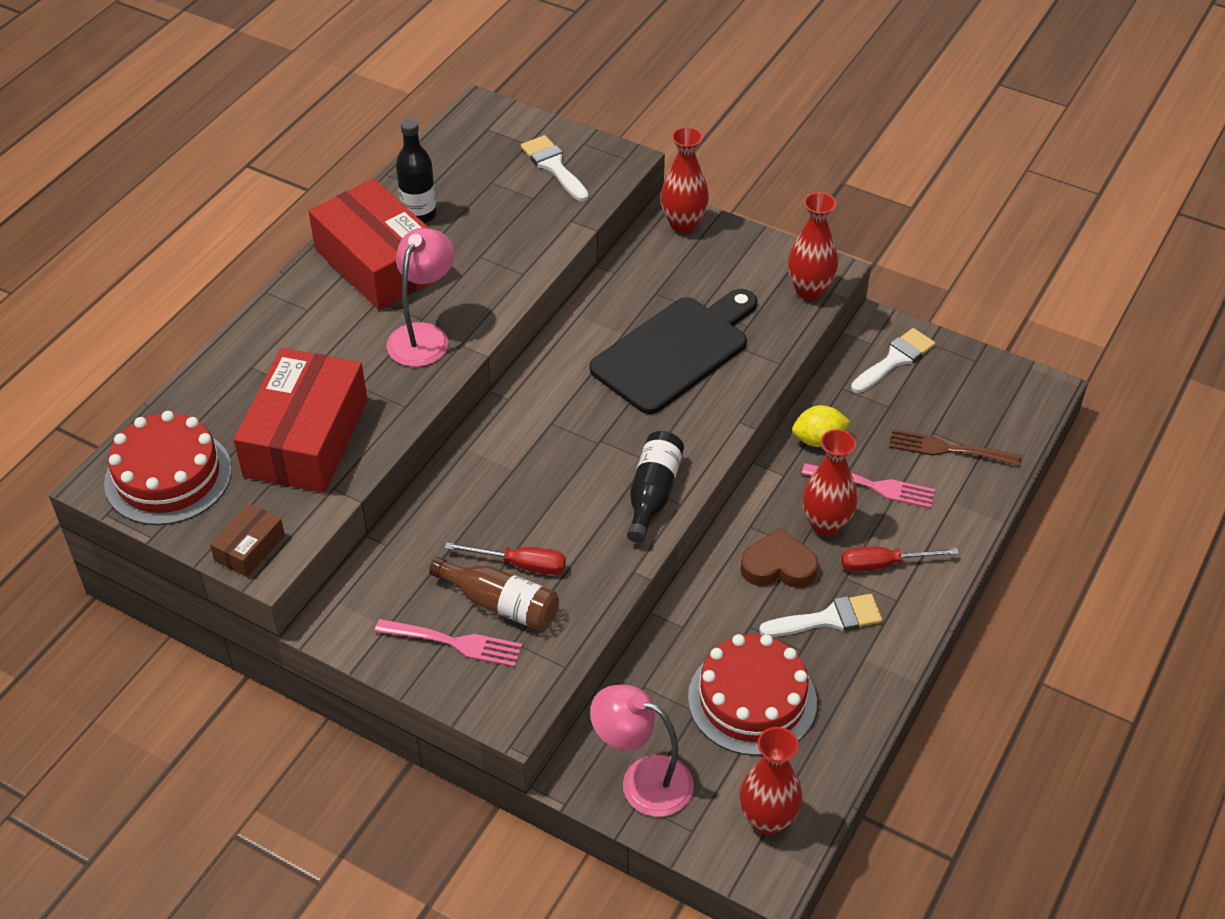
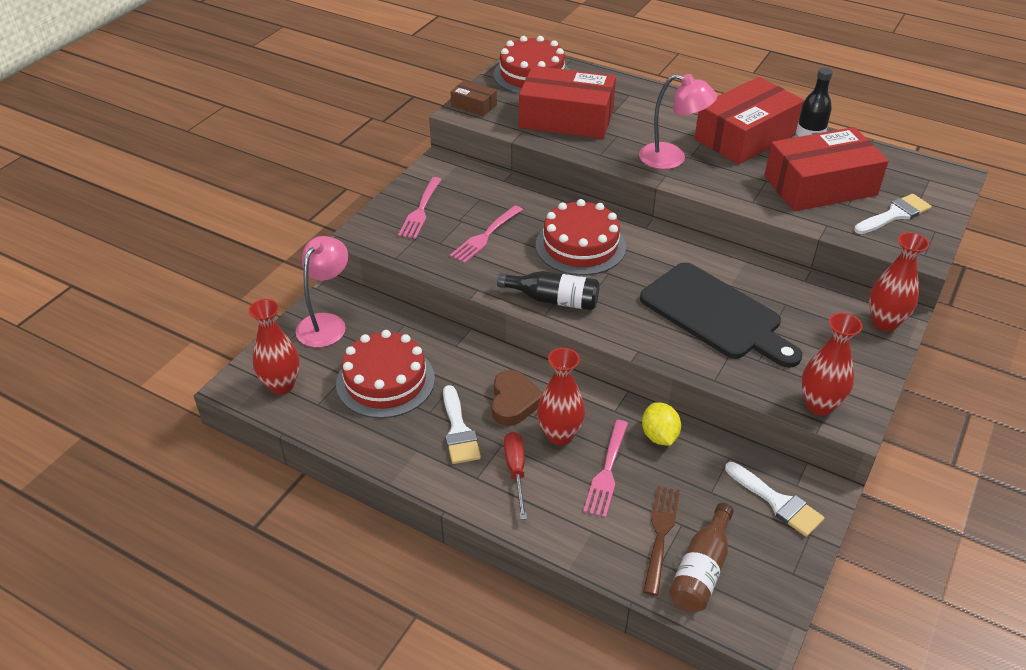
camera: 90 degrees right, 5 degrees down
brown bottle [429,557,559,631] -> brown bottle moved to [669,503,734,612]
red screwdriver [445,542,566,575] -> pink fork [450,205,523,264]
none -> red cake [536,199,626,275]
none -> red box [764,127,889,211]

